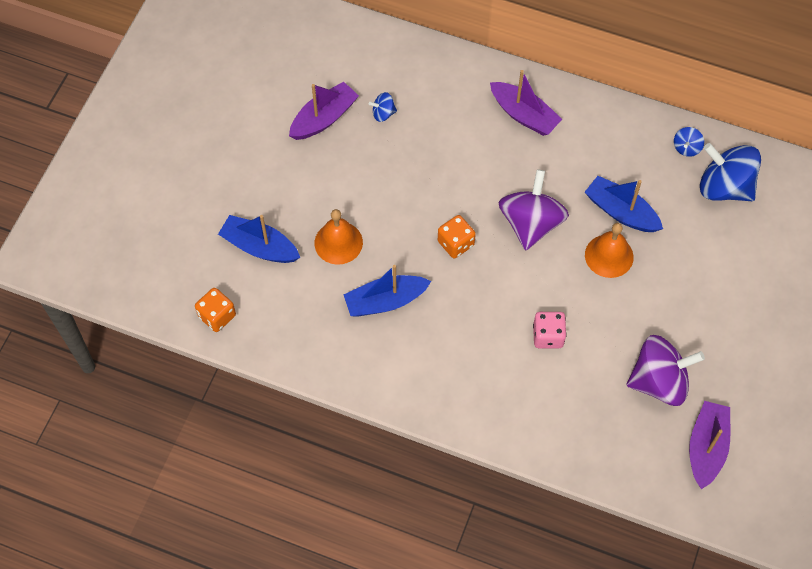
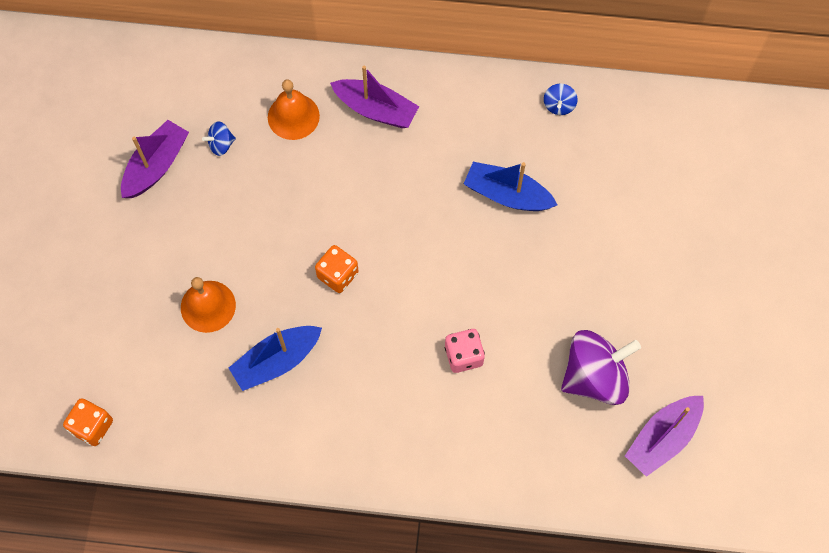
camera: 15 degrees left, 5 degrees up
blue boat [218,215,300,263] -> none
purple spinning top [499,169,569,250] -> none
orange bell [585,223,634,278] -> orange bell moved to [268,79,320,140]
purple boat [689,401,730,489] -> purple boat turned 135 degrees counterclockwise [625,396,704,477]
blue spinning top [700,143,761,201] -> none

